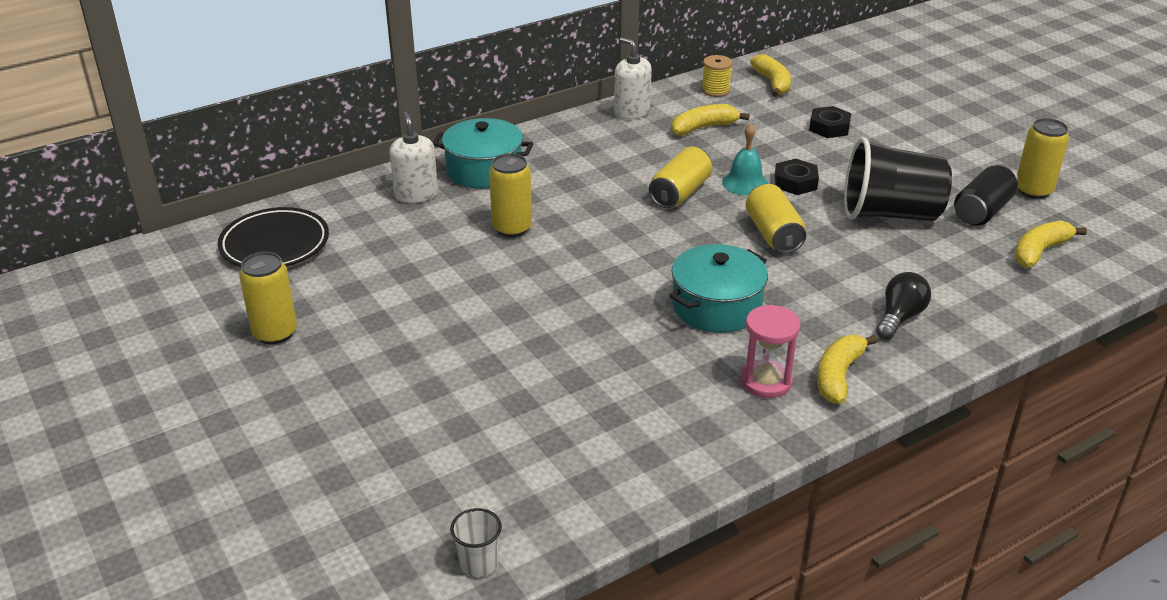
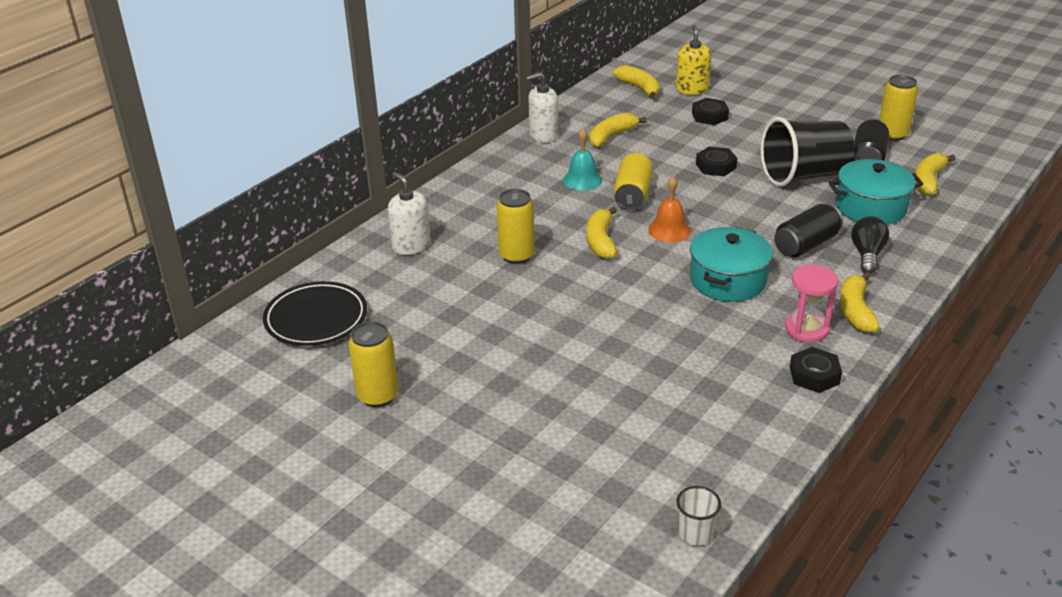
camera: 20 degrees left, 0 degrees up
turquoise pot [433,118,533,189] -> turquoise pot moved to [828,159,923,225]
white soap dispenser [614,37,652,120] -> white soap dispenser turned 45 degrees counterclockwise [526,73,558,143]
yellow spool [702,55,732,97] -> none
turquoise bell [722,124,768,196] -> turquoise bell moved to [563,128,602,191]
yellow can [746,184,806,254] -> none
none -> yellow banana [586,206,617,259]
none -> orange bell [648,176,691,242]
none -> yellow soap dispenser [676,25,712,95]
none -> black can [774,204,843,257]
none -> black nut [790,347,842,393]

